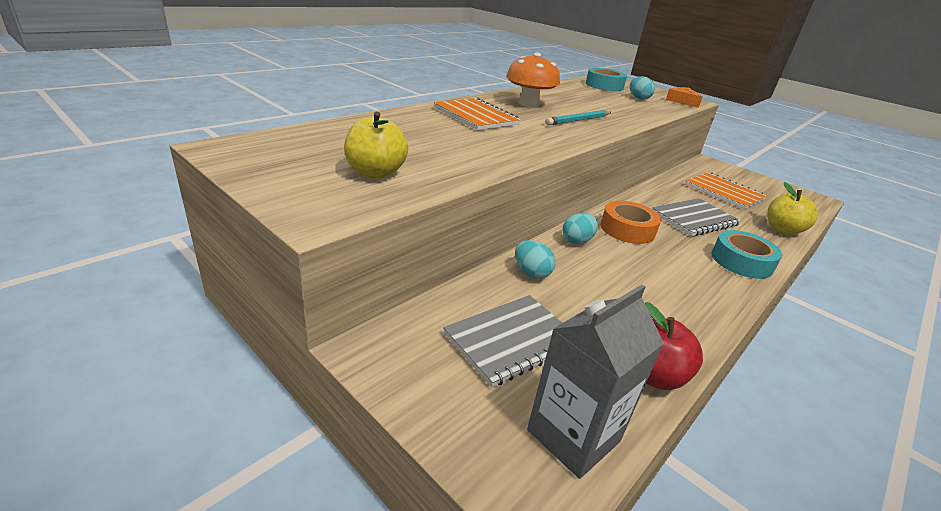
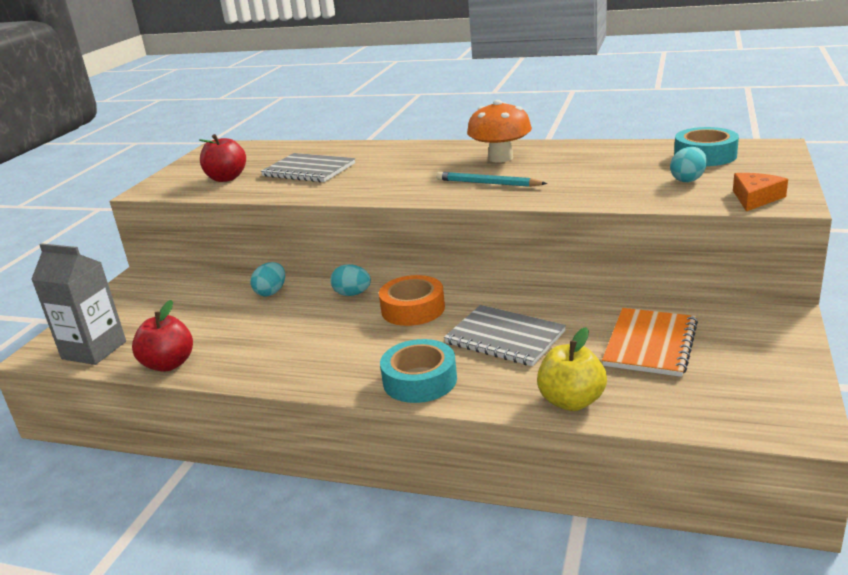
camera: 70 degrees right, 5 degrees down
yellow apple [344,112,408,179] -> red apple [200,134,246,182]
orange notebook [434,98,521,130] -> none
grey notebook [443,295,562,387] -> grey notebook moved to [261,153,355,182]

